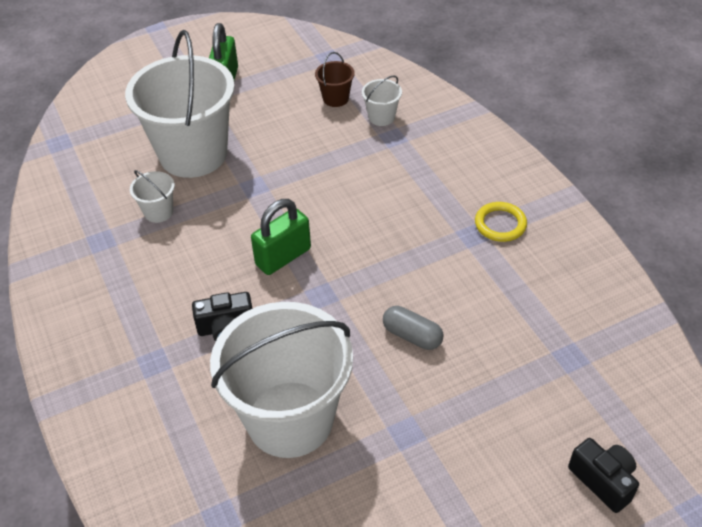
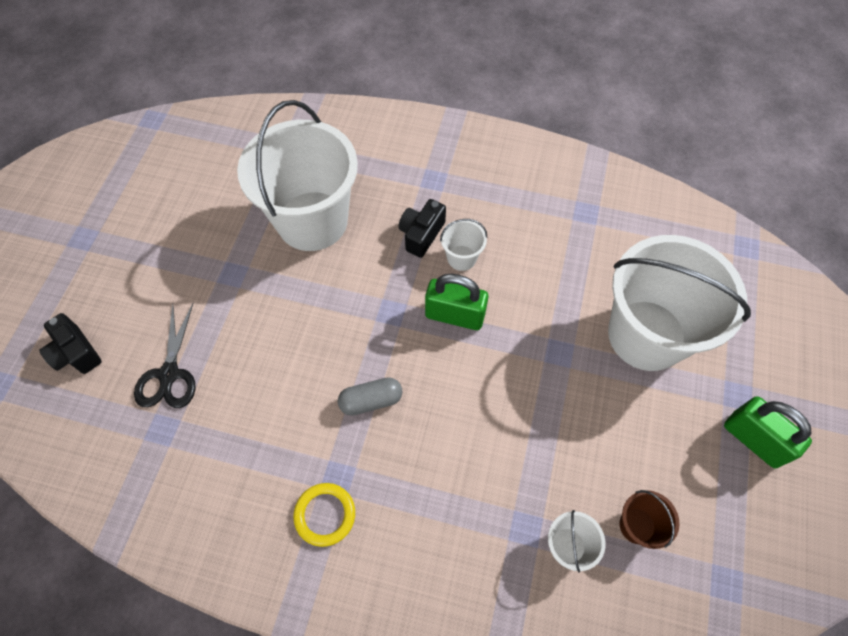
camera: 130 degrees right, 15 degrees up
white bucket [130,170,175,223] -> white bucket moved to [440,219,487,271]
green padlock [251,199,311,275] -> green padlock turned 75 degrees counterclockwise [425,274,489,330]
grey capsule [383,306,443,350] -> grey capsule moved to [338,377,402,416]
black camera [568,438,639,513] -> black camera turned 45 degrees clockwise [39,313,102,374]
none -> black scissors [134,303,195,408]

